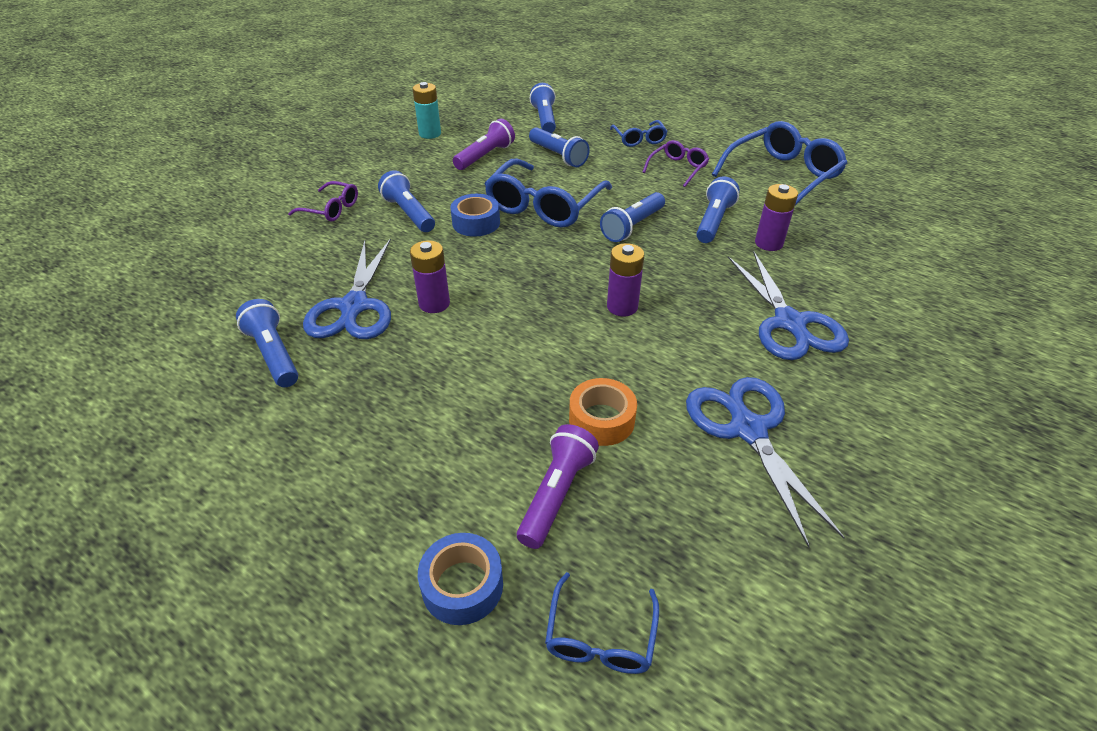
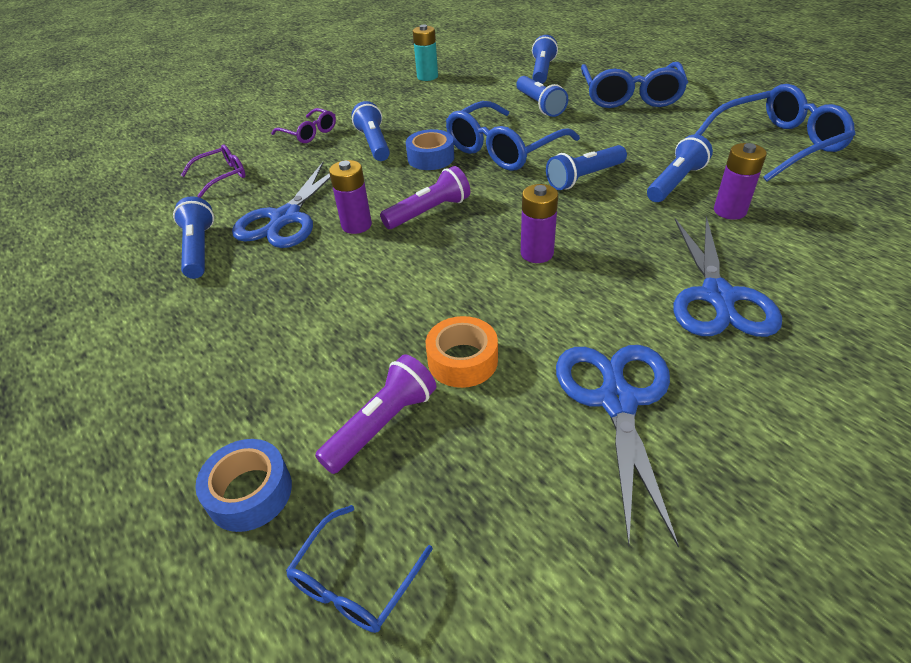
camera: 20 degrees right, 0 degrees up
purple flashlight [453,119,515,170] -> purple flashlight moved to [380,166,470,229]
blue glasses [610,120,668,147] -> blue glasses [581,62,688,108], size x1.87
purple glasses [643,140,709,187] -> purple glasses moved to [181,144,246,198]

